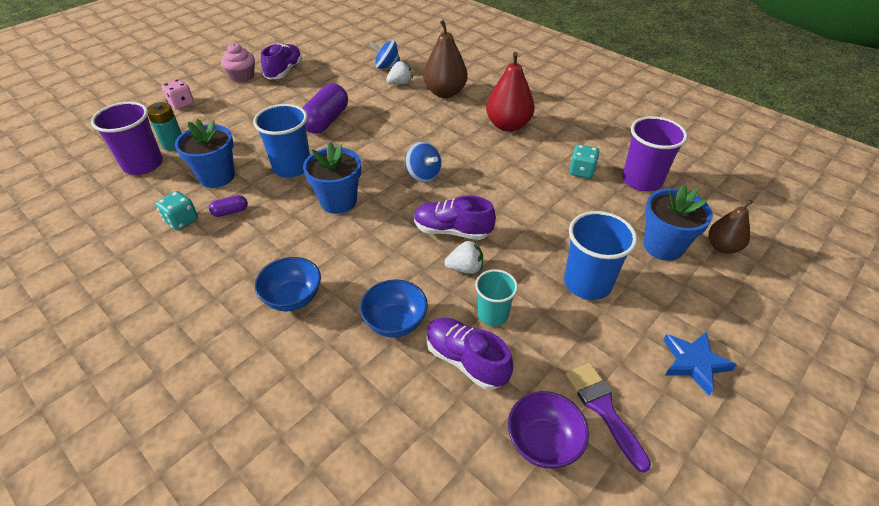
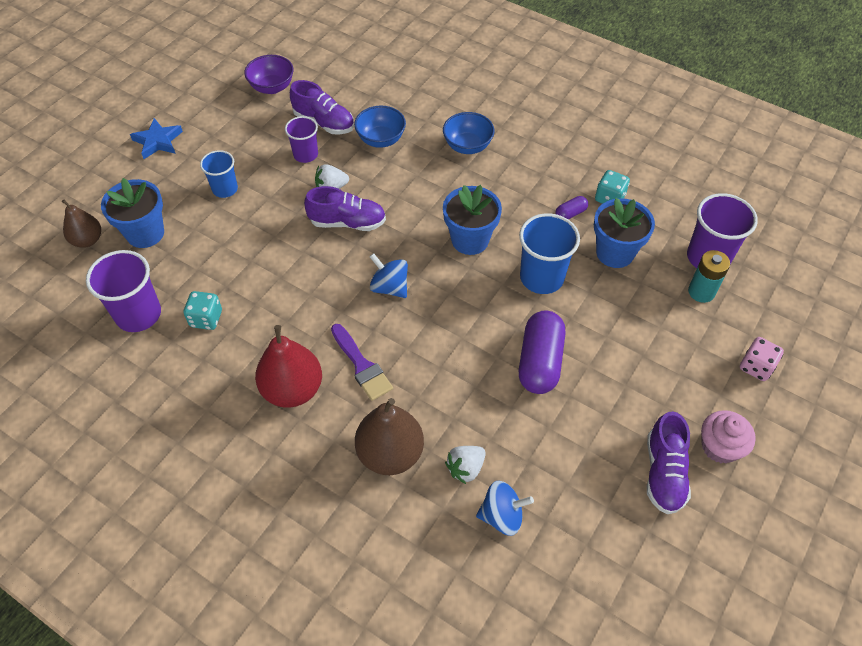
camera: 170 degrees right, 10 degrees up
turquoise cup [475,269,518,326] -> purple cup [285,116,318,163]
blue cup [564,211,637,300] -> blue cup [200,150,238,198], size x0.62
purple brush [566,363,651,473] -> purple brush moved to [331,324,393,401]

